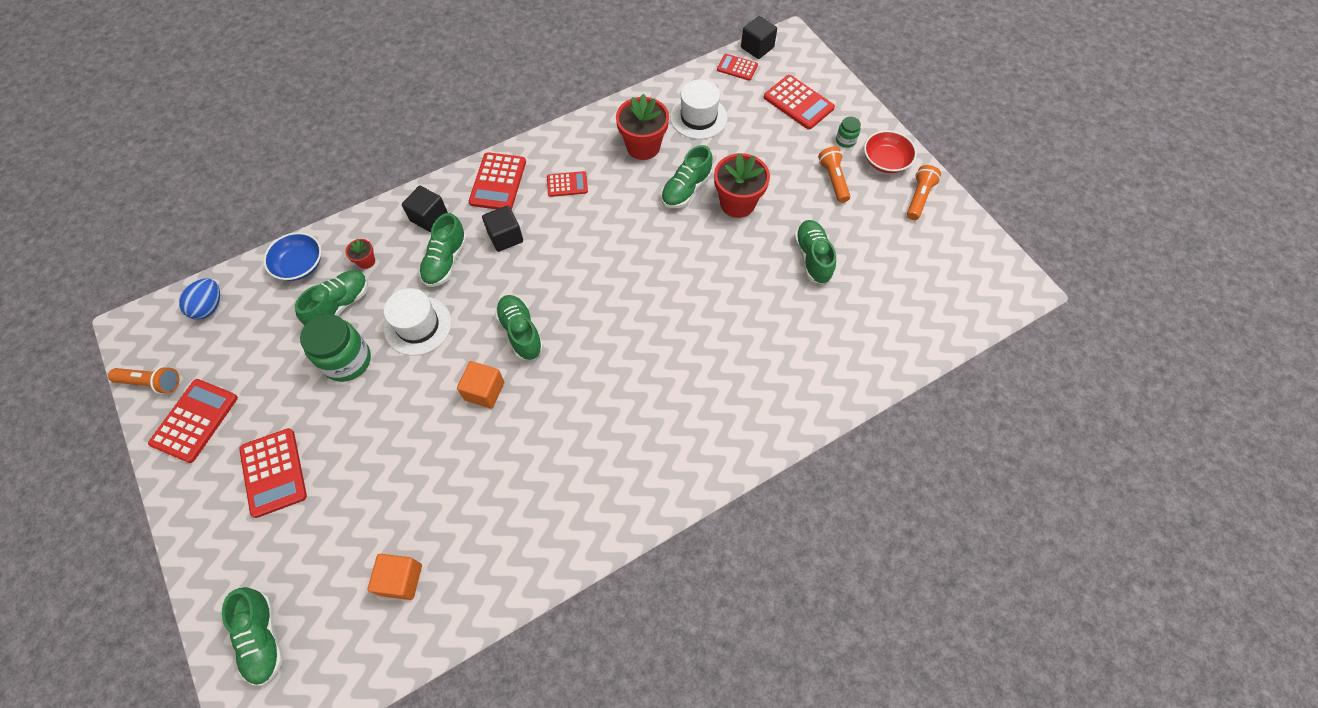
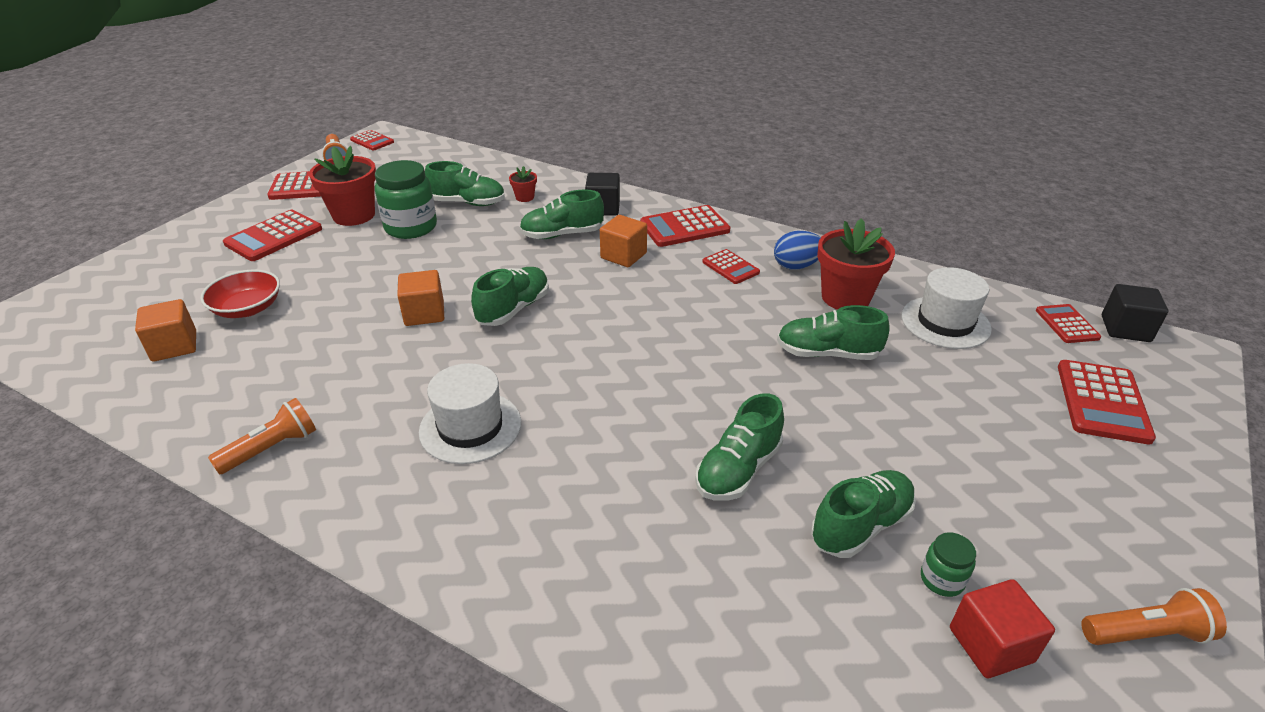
camera: 60 degrees right, 25 degrees down
blue egg [179,279,220,320] -> blue egg moved to [774,231,821,270]
green shoe [222,587,283,686] -> green shoe moved to [695,393,784,501]
blue bowl [263,232,322,281] -> none
white hat [384,288,452,356] -> white hat moved to [419,363,521,464]
black cube [482,205,523,252] -> orange cube [600,215,647,267]
red flower pot [714,153,770,218] -> red flower pot moved to [309,146,376,226]
orange flashlight [818,147,850,203] -> orange flashlight moved to [208,398,316,475]
green jar [836,117,861,148] -> green jar moved to [921,532,976,597]
red bowl [864,130,917,173] -> red bowl moved to [200,269,280,318]
none -> red calculator [350,130,394,151]
none -> red cube [950,579,1055,678]

